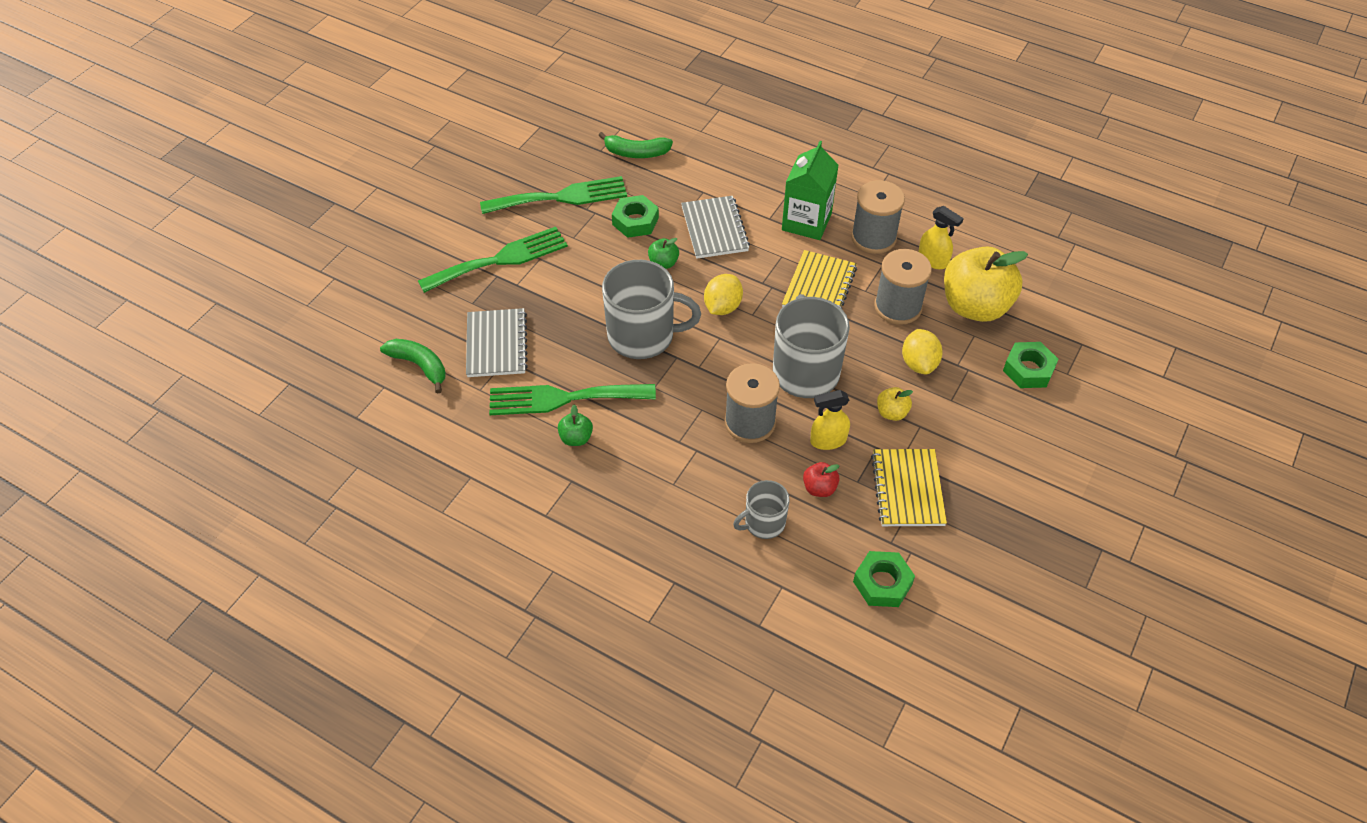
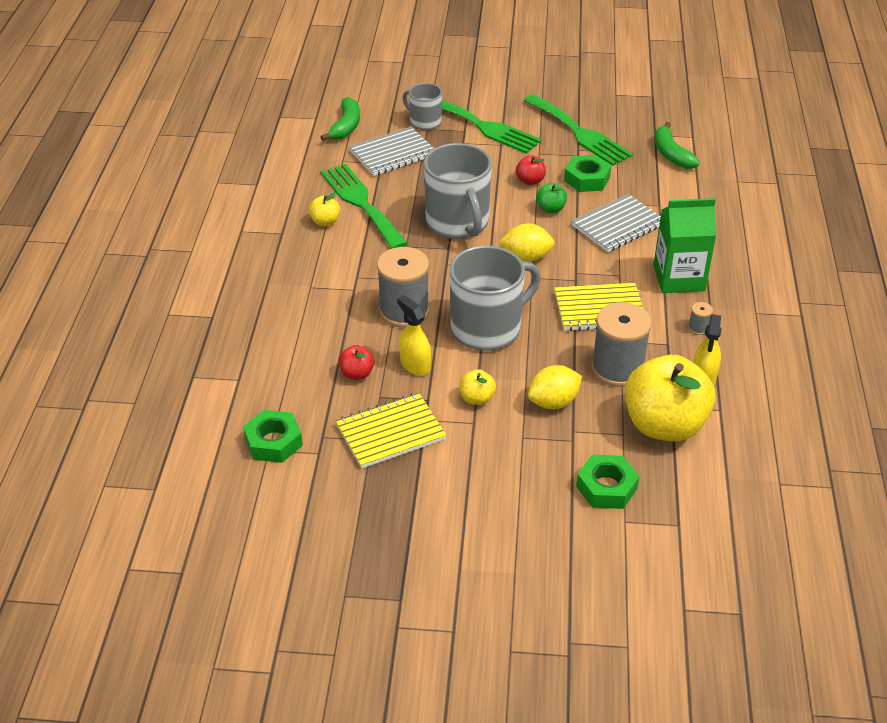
camera: 65 degrees right, 10 degrees down
green apple [558,405,593,446] -> yellow apple [309,192,340,226]
grey mug [733,480,790,539] -> grey mug moved to [403,83,442,130]
grey spool [851,180,905,254] -> grey spool [688,302,713,335], size x0.41
none -> red apple [516,155,546,185]

